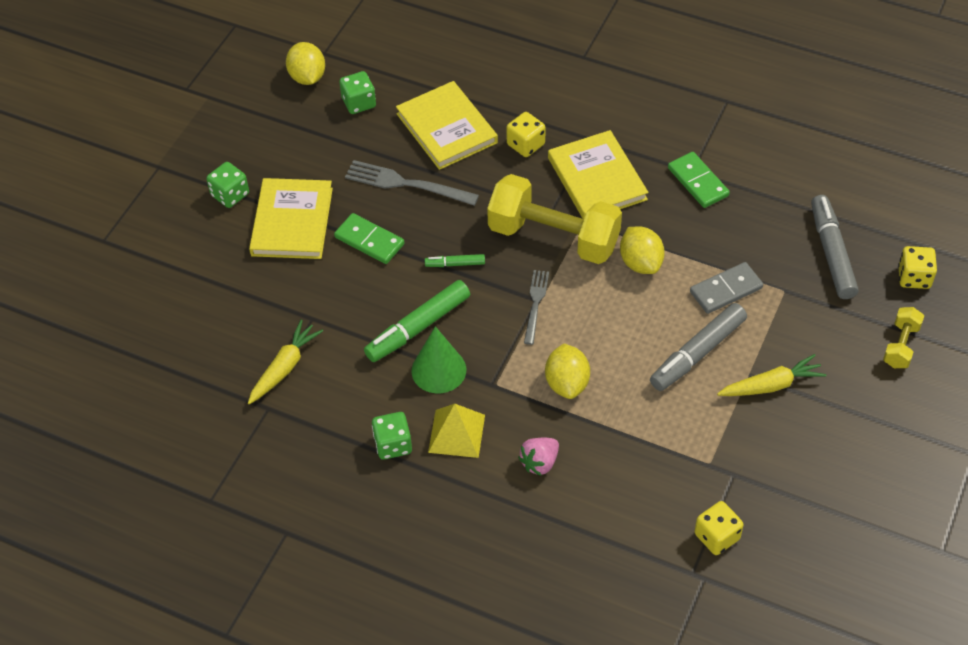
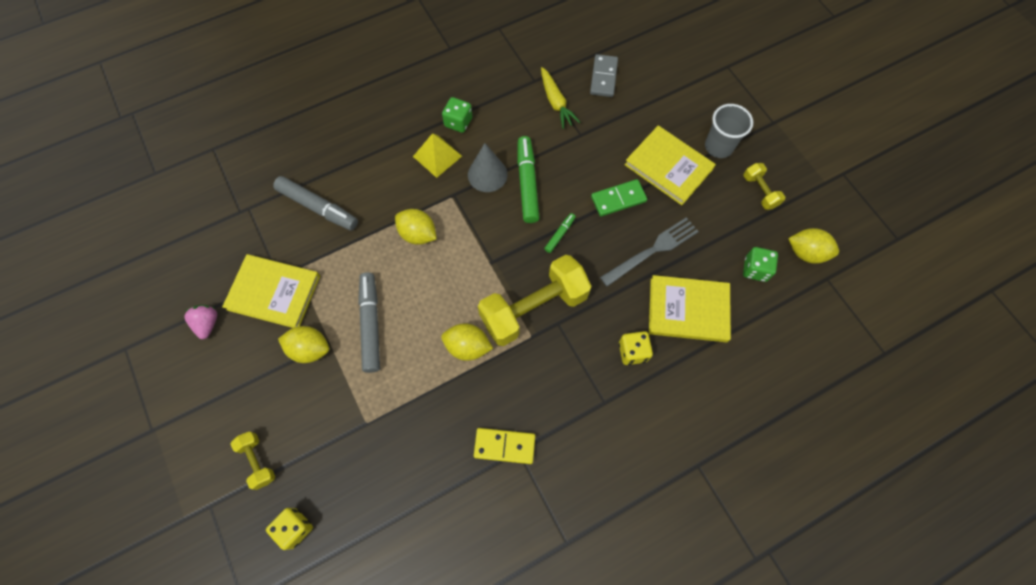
camera: 125 degrees right, 15 degrees up
green dice [206,162,249,208] -> grey cup [705,104,753,158]
green cone [412,326,466,393] -> grey cone [468,143,508,192]
pink strawberry [518,438,559,476] -> pink strawberry moved to [184,305,217,339]
grey fork [524,270,549,345] -> none
yellow book [548,130,649,219] -> yellow book moved to [222,254,320,328]
green domino [668,152,730,208] -> yellow domino [474,428,535,464]
grey domino [690,262,763,314] -> grey domino moved to [590,54,618,97]
yellow dice [694,501,744,555] -> none
yellow carrot [717,354,827,396] -> yellow lemon [278,326,329,363]
grey marker [811,195,859,299] -> grey marker moved to [273,176,358,230]
none -> yellow dumbbell [743,163,785,210]

